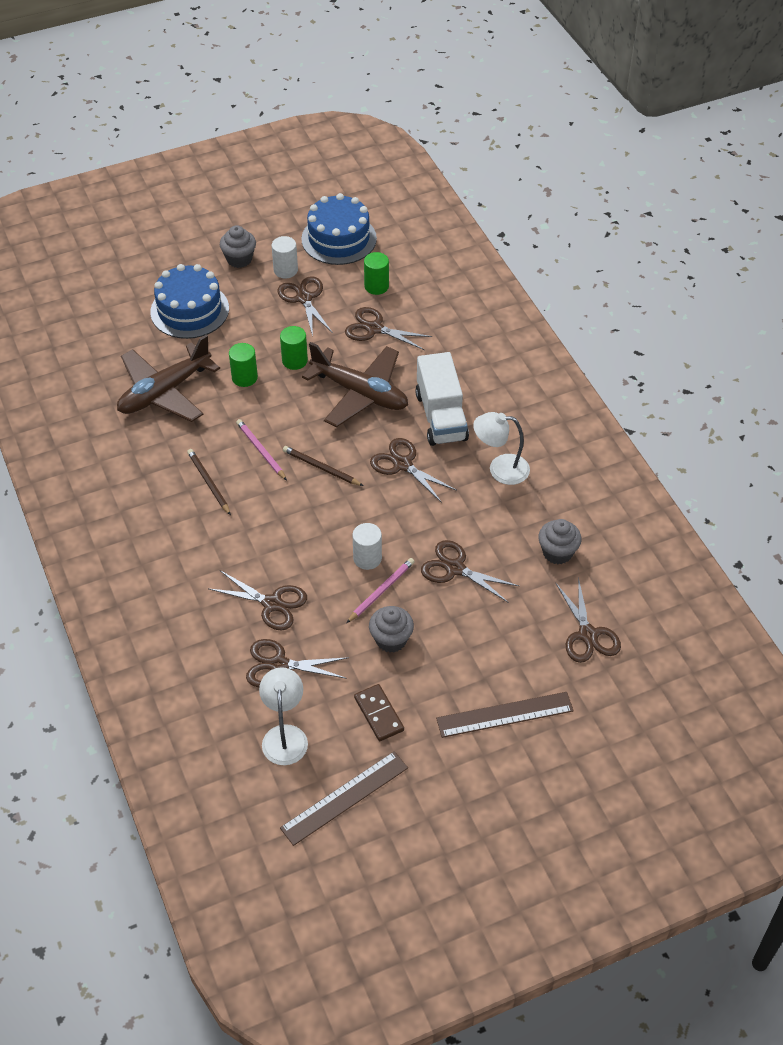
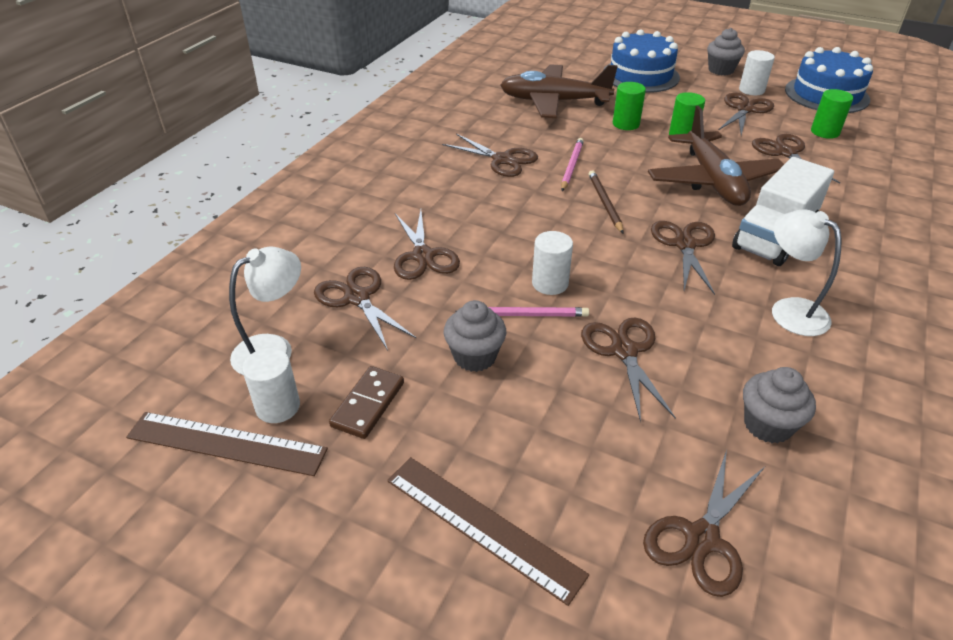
camera: 50 degrees right, 10 degrees down
brown pencil [187,449,231,515] -> brown scissors [442,134,538,177]
none -> white cylinder [242,348,300,423]

